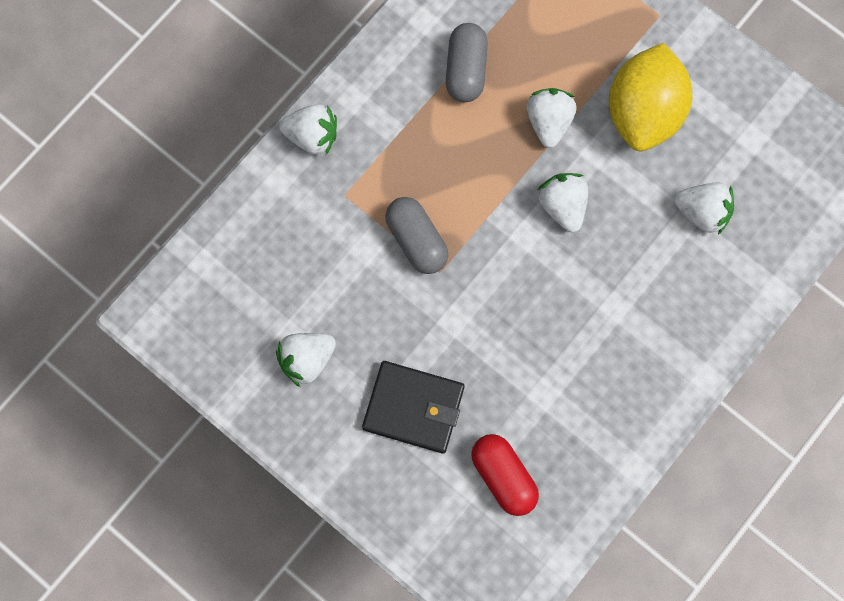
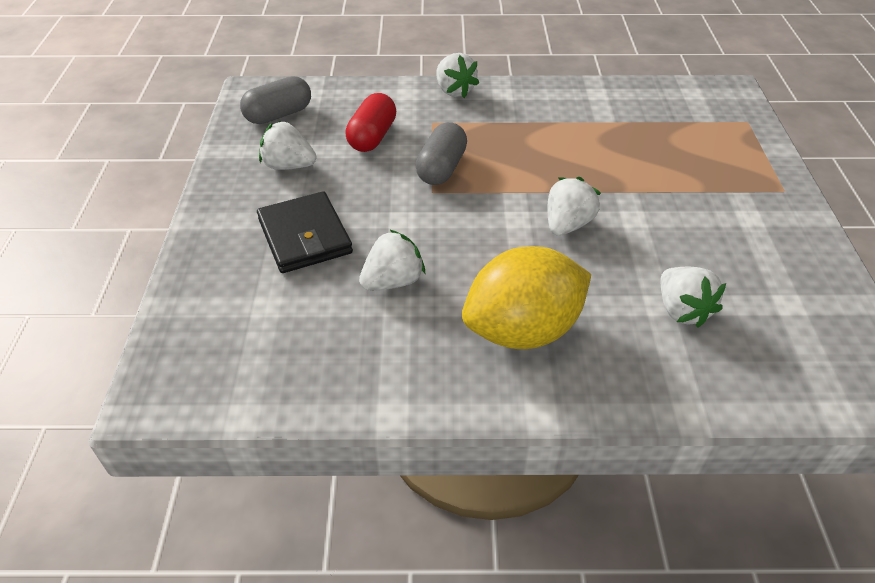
camera: 50 degrees right, 30 degrees down
grey capsule [446,23,488,102] -> grey capsule moved to [240,76,311,124]
red capsule [471,434,539,516] -> red capsule moved to [345,93,396,152]
white strawberry [526,88,577,148] -> white strawberry moved to [359,229,425,291]
yellow lemon [609,43,692,151] -> yellow lemon moved to [462,246,591,349]

